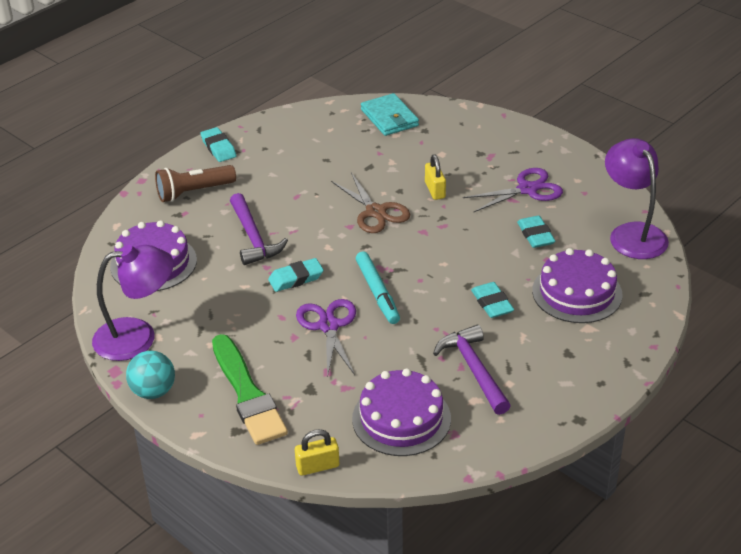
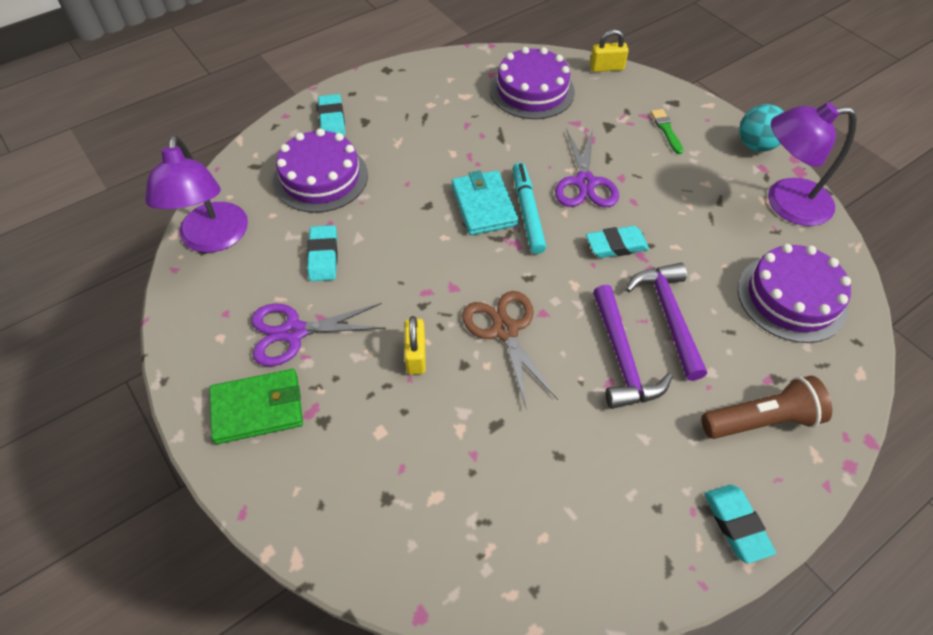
camera: 170 degrees left, 15 degrees up
green brush [212,334,288,445] -> green brush [651,109,683,154], size x0.44
turquoise wallet [361,93,419,136] -> turquoise wallet moved to [452,170,519,235]
purple hammer [433,325,511,415] -> purple hammer moved to [593,285,672,409]
turquoise eraser [471,282,514,318] -> turquoise eraser moved to [318,94,345,136]
none -> green wallet [209,369,303,444]

